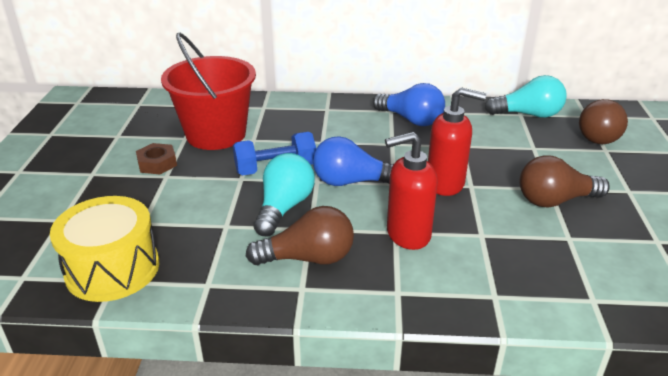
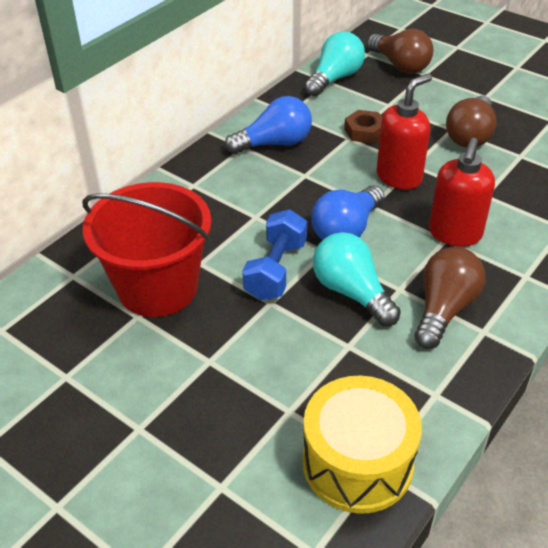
camera: 55 degrees left, 10 degrees up
brown nut [136,143,177,174] -> brown nut moved to [344,110,382,143]

